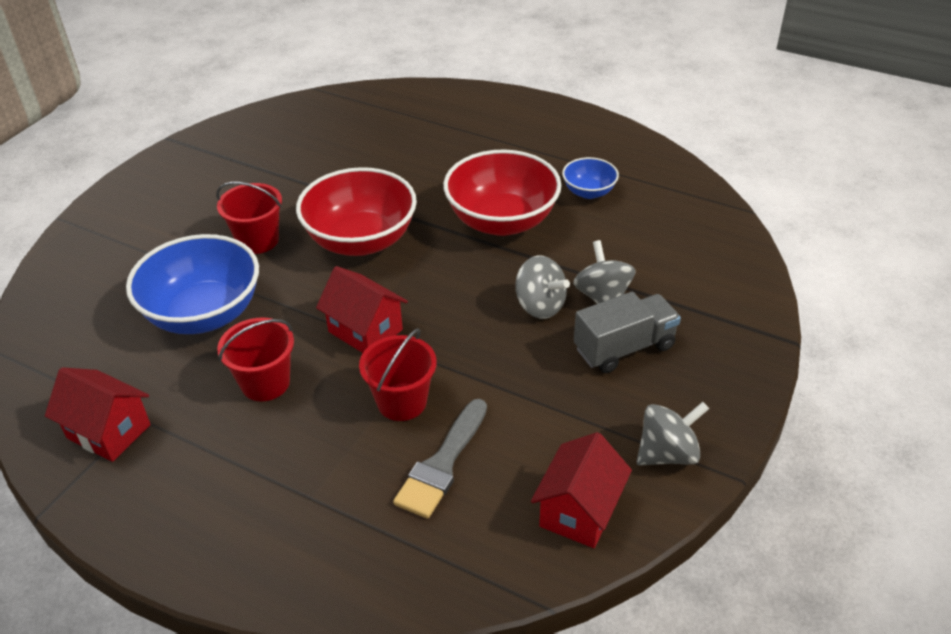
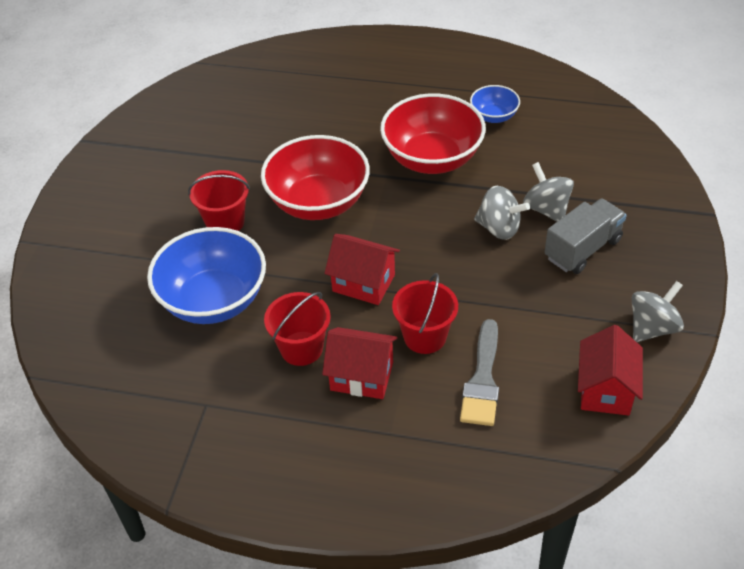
camera: 15 degrees left, 5 degrees up
red house [45,367,151,462] -> red house moved to [322,327,398,399]

